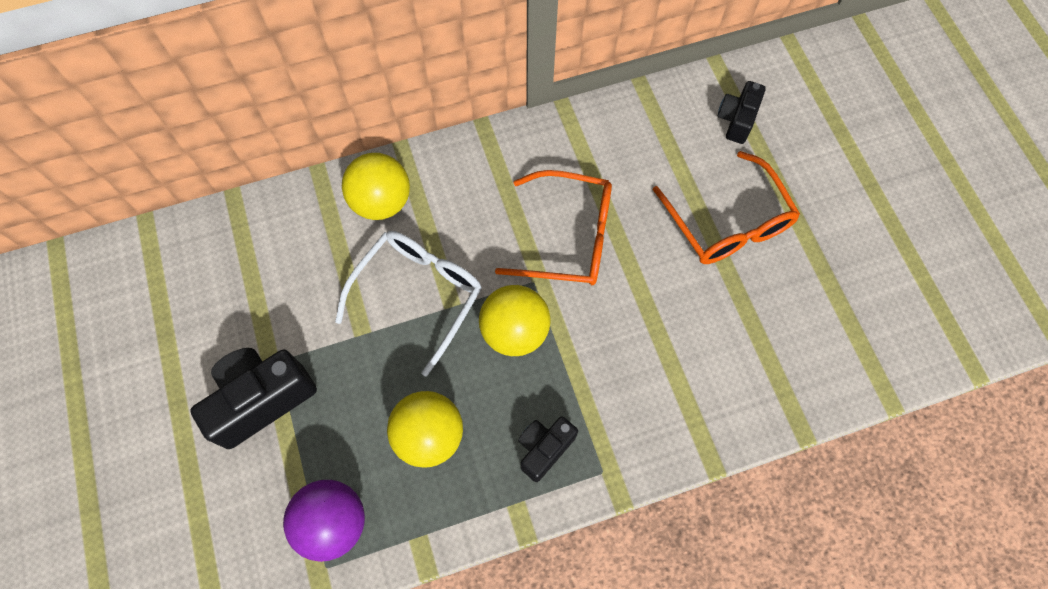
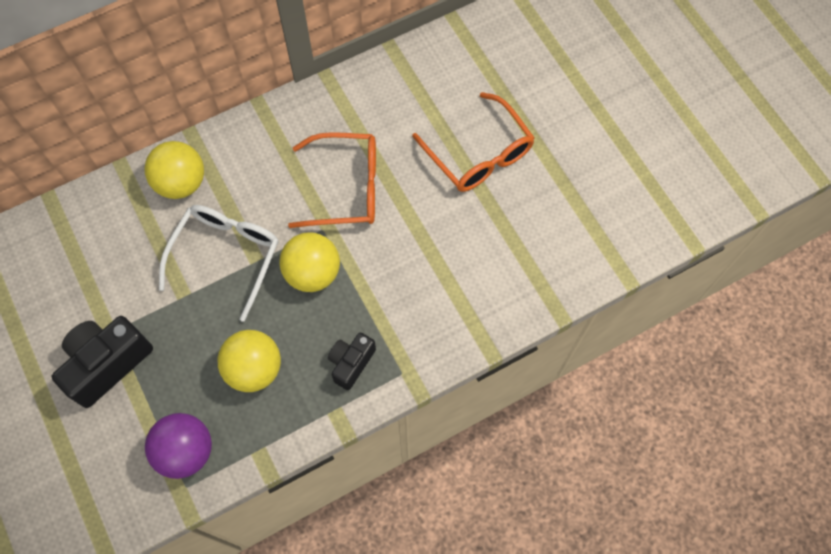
camera: 10 degrees left, 0 degrees up
black camera [717,81,766,144] -> none

